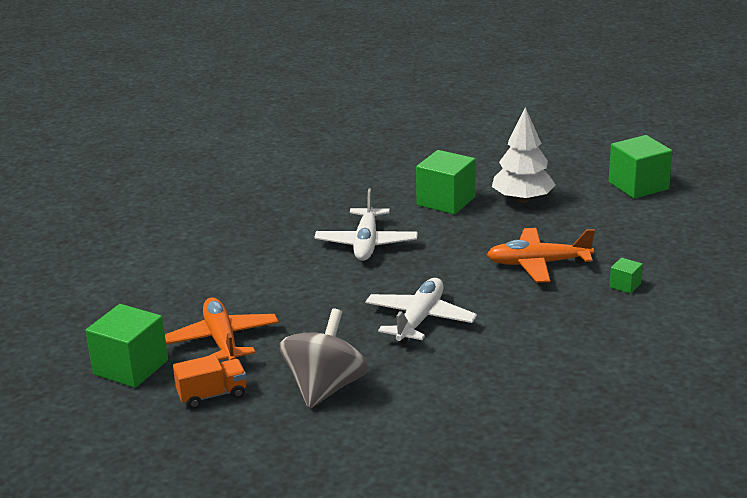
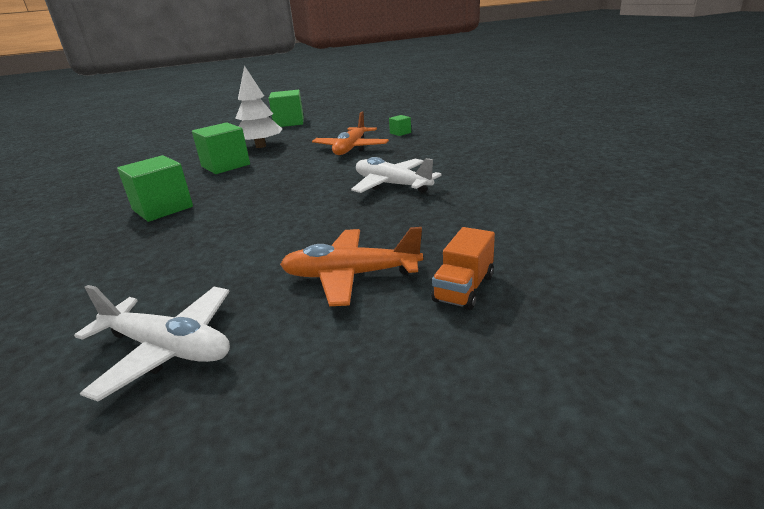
camera: 70 degrees left, 0 degrees up
green cube [85,304,168,388] -> green cube moved to [117,155,193,222]
orange truck [173,355,246,409] -> orange truck turned 150 degrees counterclockwise [432,227,495,310]
grey spinning top [280,308,369,409] -> none
white plane [314,189,418,261] -> white plane moved to [74,285,230,401]

